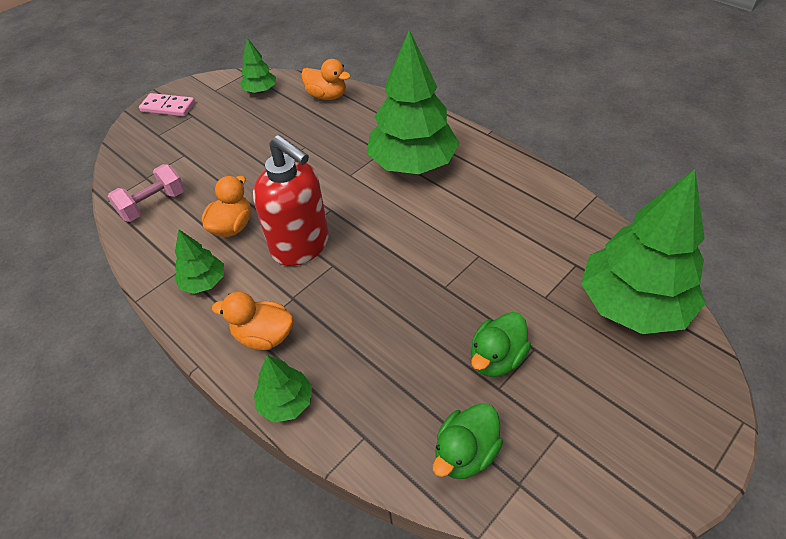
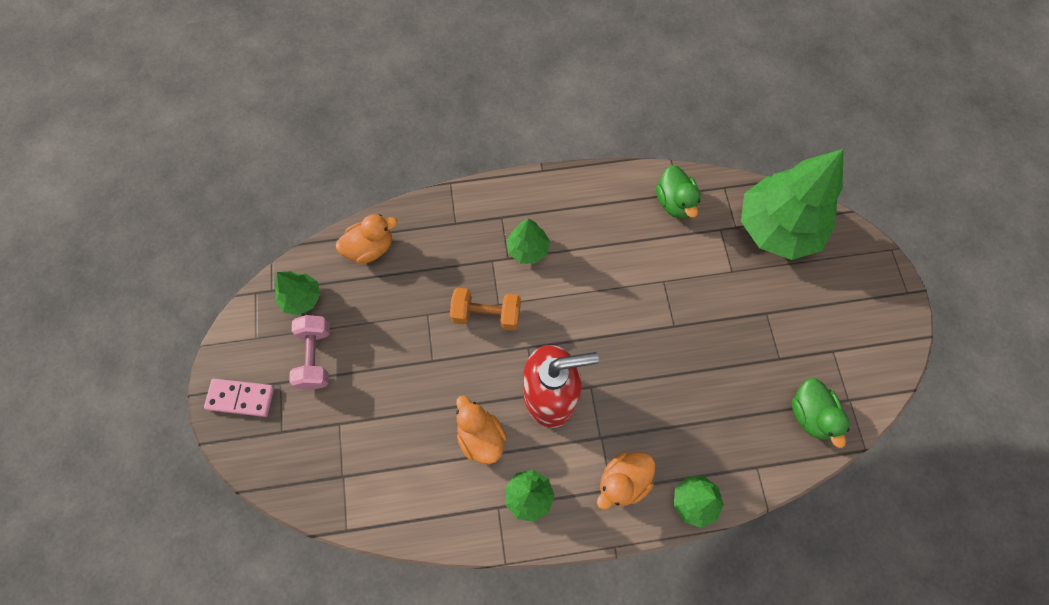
camera: 55 degrees left, 20 degrees up
pink dumbbell [108,164,185,222] -> pink dumbbell moved to [289,315,330,390]
pink domino [139,93,195,116] -> pink domino turned 45 degrees clockwise [204,379,274,417]
green tree [367,30,459,174] -> green tree [506,219,550,264], size x0.47
green duck [471,312,531,377] -> green duck moved to [656,165,701,219]
none -> orange dumbbell [450,288,521,331]

